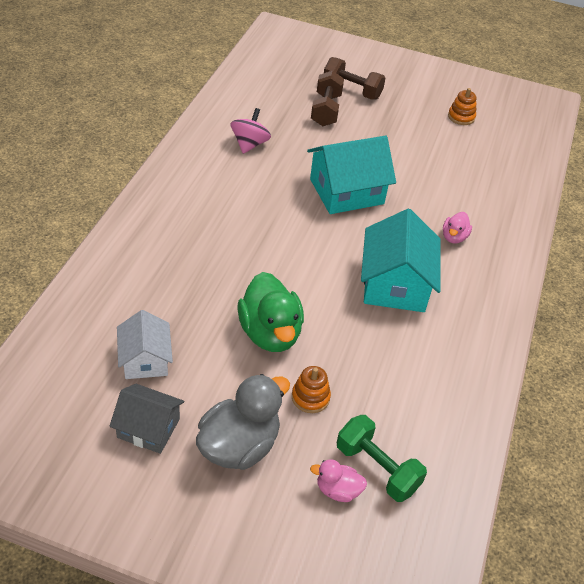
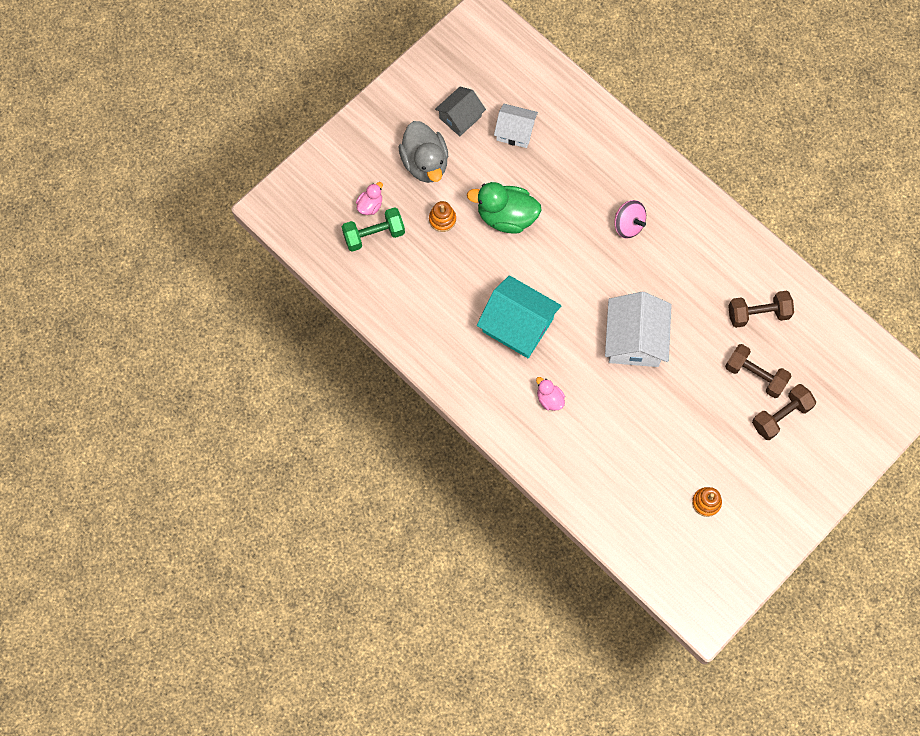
camera: 120 degrees right, 25 degrees up
pink spinning top [230,108,271,154] -> pink spinning top moved to [614,200,646,238]
turquoise house [307,136,396,214] -> white house [605,292,672,367]
none -> brown dumbbell [728,291,794,328]

